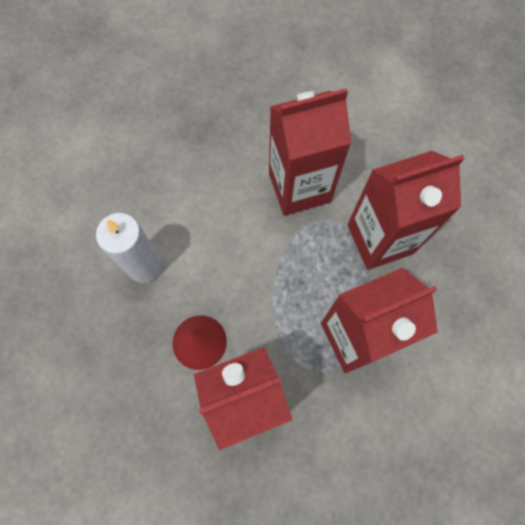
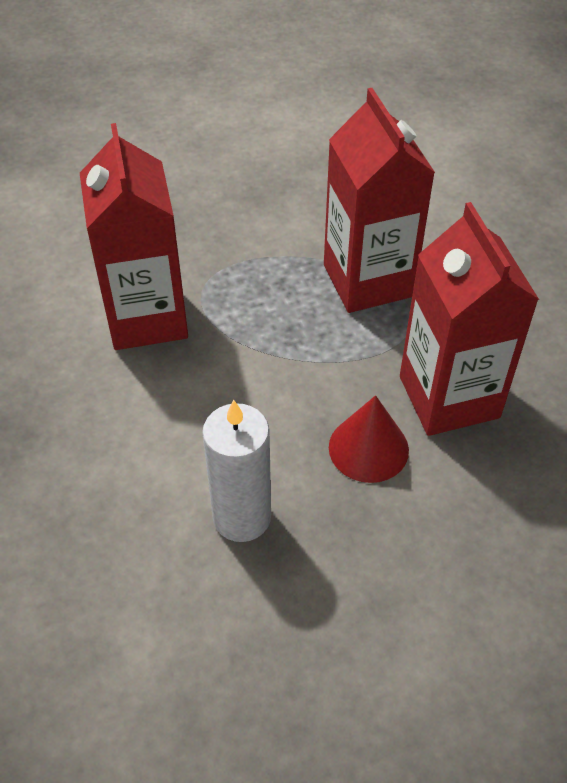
camera: 85 degrees left, 20 degrees down
red carton [347,151,465,270] -> none

